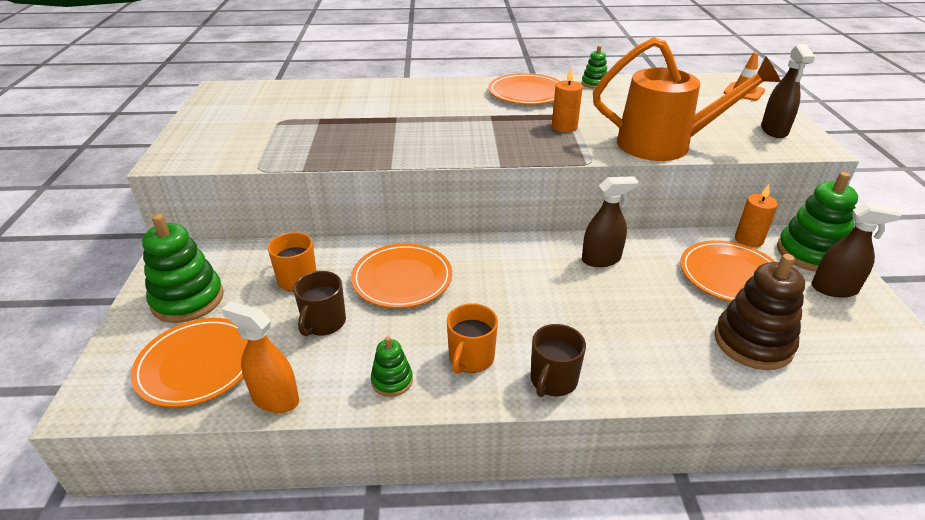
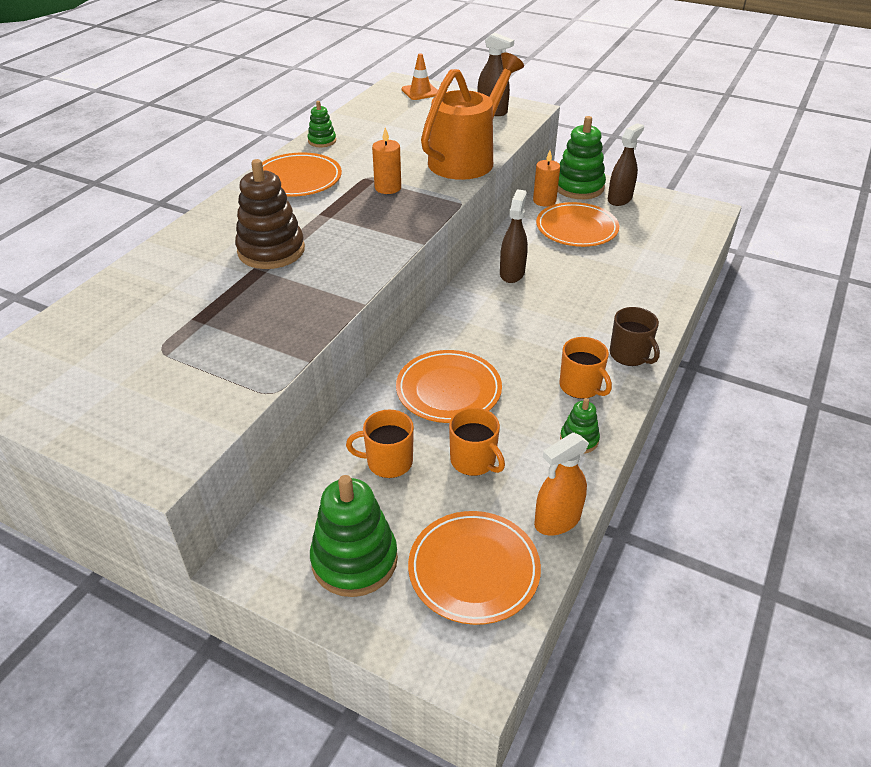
camera: 60 degrees left, 5 degrees up
brown mug [293,271,346,336] -> orange mug [449,407,505,476]
brown stacking toy [714,254,805,370] -> brown stacking toy moved to [235,159,305,269]

